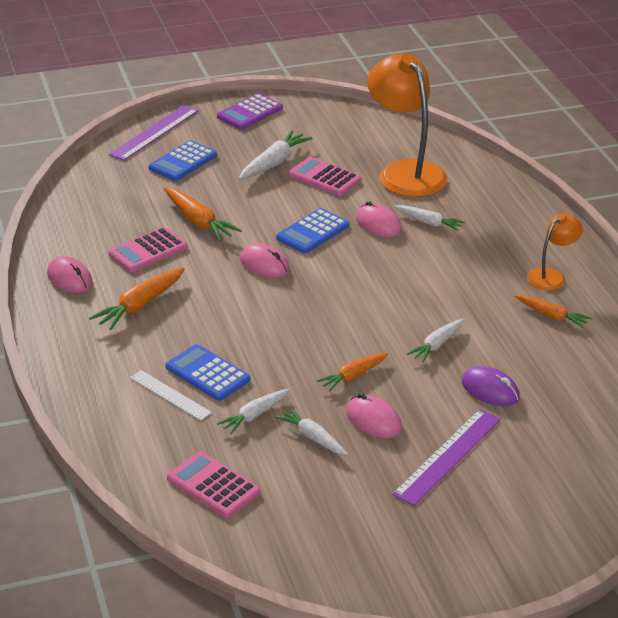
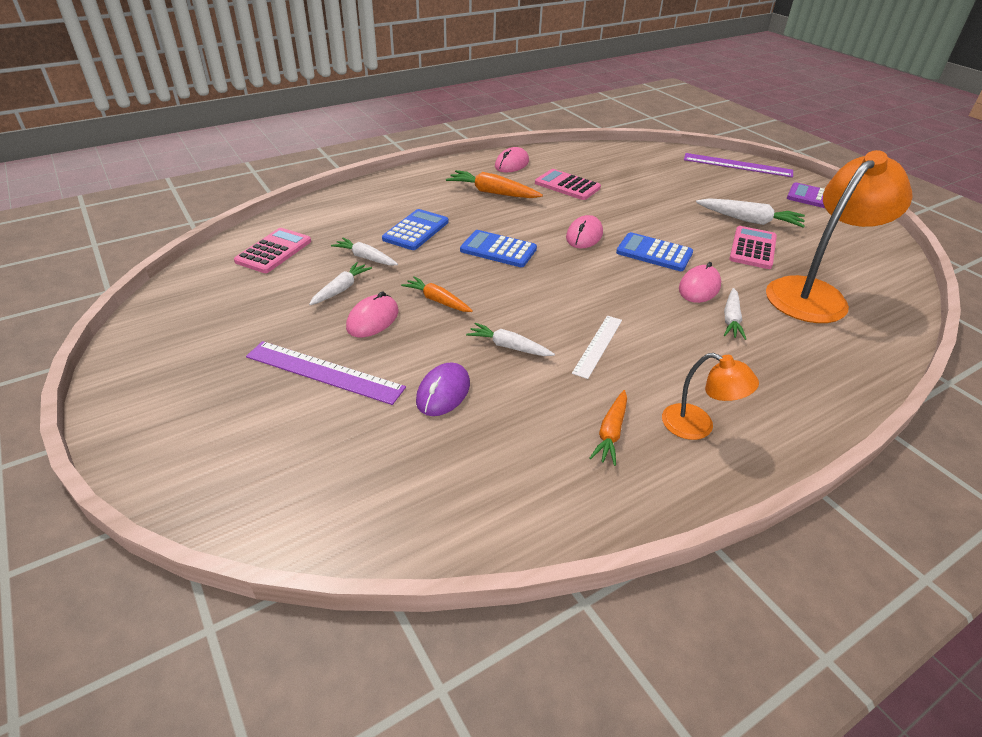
camera: 75 degrees right, 5 degrees up
white ruler [130,370,212,421] -> white ruler moved to [572,316,622,379]
blue calculator [149,141,217,181] -> blue calculator moved to [460,230,537,267]
orange carrot [164,187,242,241] -> none

